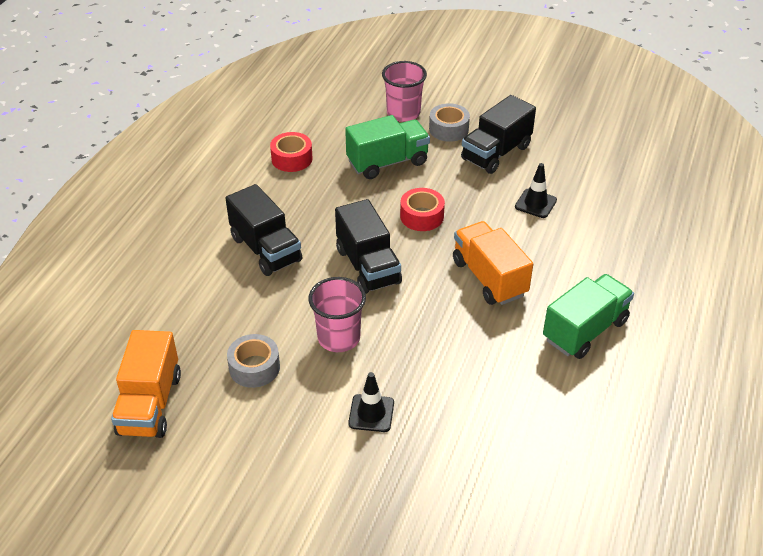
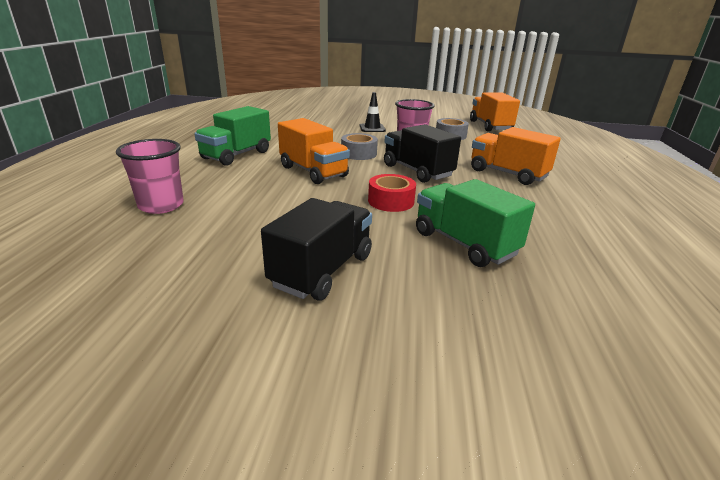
camera: 165 degrees right, 15 degrees down
black truck [226,184,302,276] -> orange truck [471,127,561,185]
red tape [270,132,313,172] -> none
green truck [345,115,430,179] -> green truck turned 90 degrees clockwise [416,179,535,267]
pink cup [382,61,427,122] -> pink cup moved to [116,139,184,214]
grey tape [429,103,470,142] -> grey tape moved to [341,133,378,160]
black traffic cone [515,163,557,218] -> none

